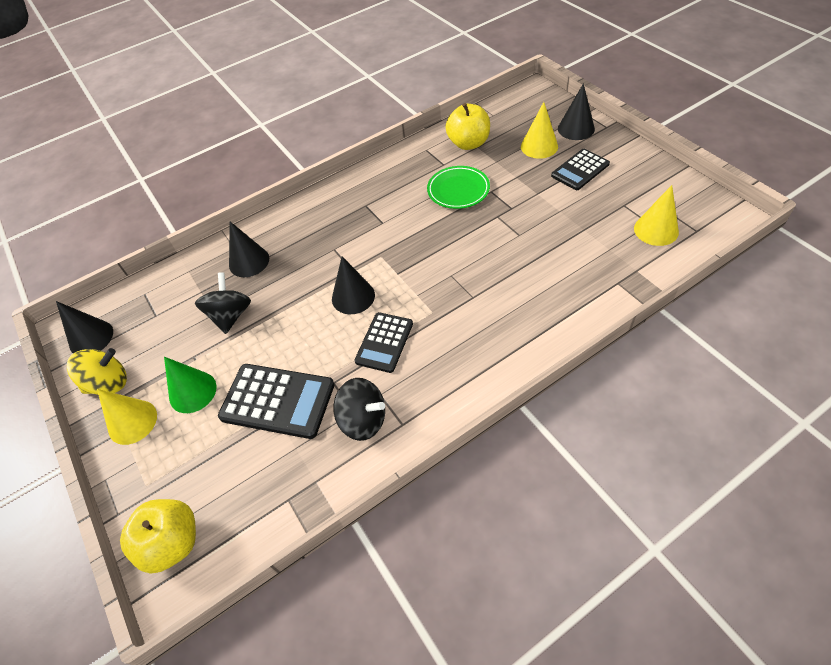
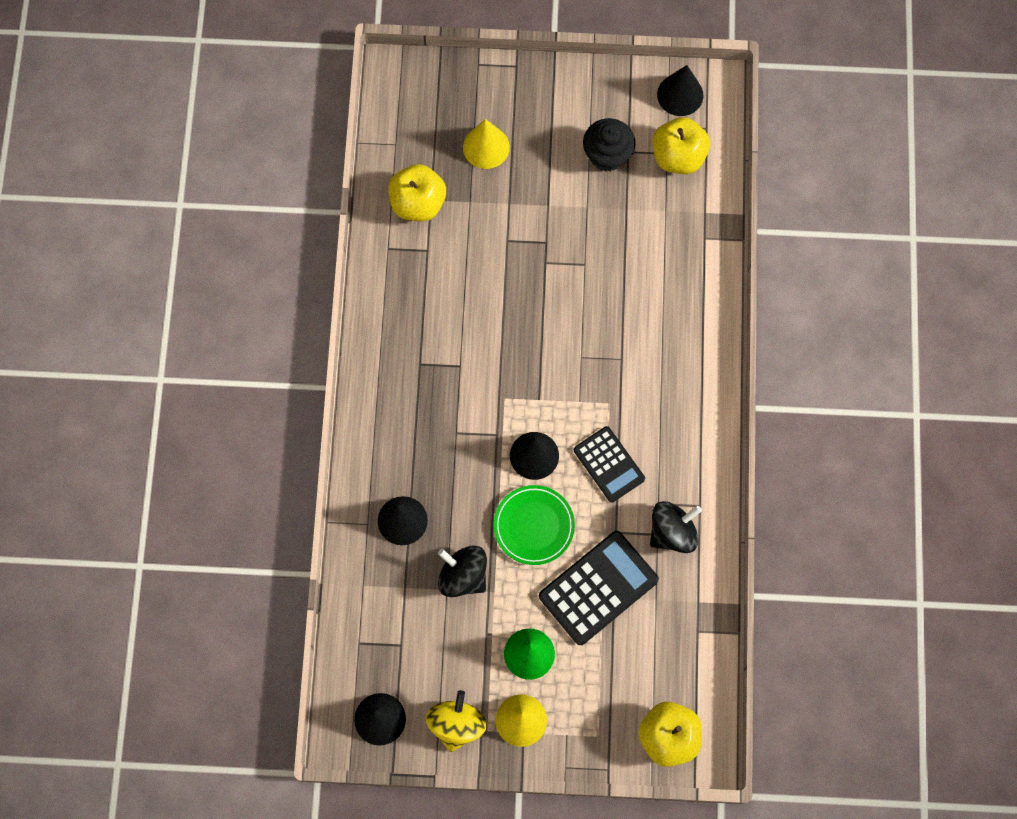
camera: 60 degrees left, 20 degrees up
green plate [427,166,490,209] -> green plate moved to [494,485,575,565]
black calculator [551,149,610,190] -> none
black cone [558,83,595,140] -> black cone moved to [657,65,704,116]
yellow cone [634,185,679,246] -> yellow apple [653,117,710,174]
none -> black cupcake [583,118,635,171]

